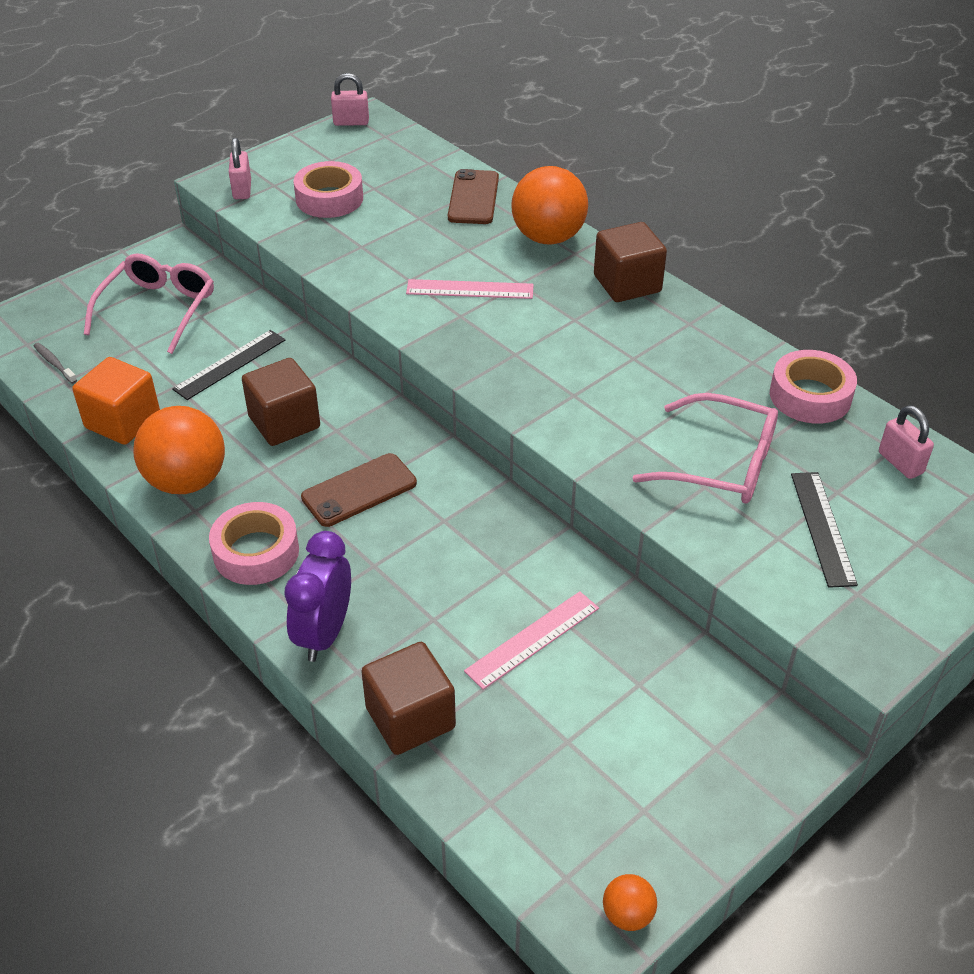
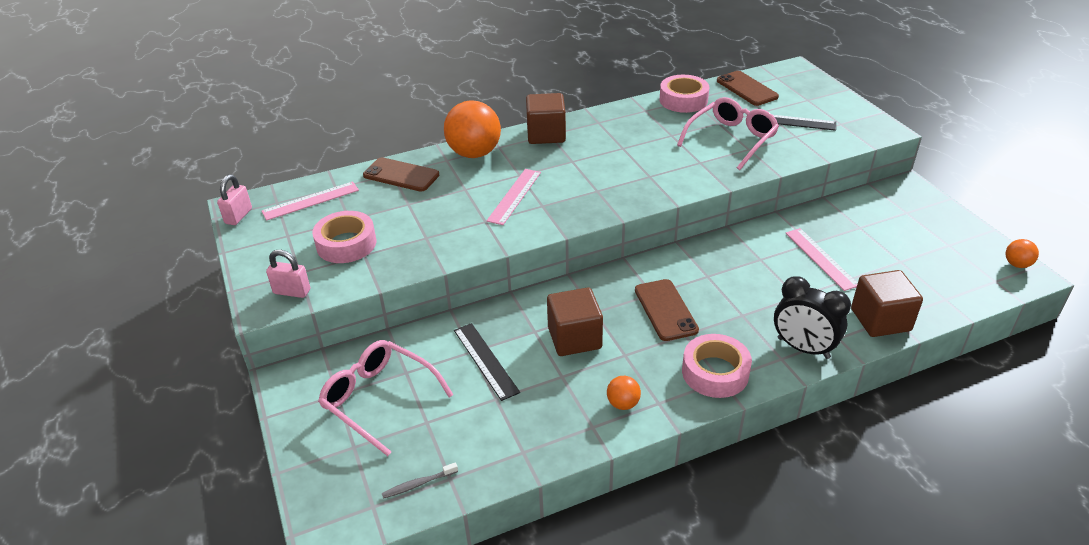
camera: 70 degrees left, 5 degrees down
orange cube [72,357,160,445] -> none
orange ball [134,406,225,494] -> orange ball [607,376,641,410], size x0.46
purple clock [284,531,351,662] -> black clock [774,276,851,359]
pink padlock [879,405,934,479] -> brown phone [717,71,779,106]
none -> pink ruler [261,181,359,221]

